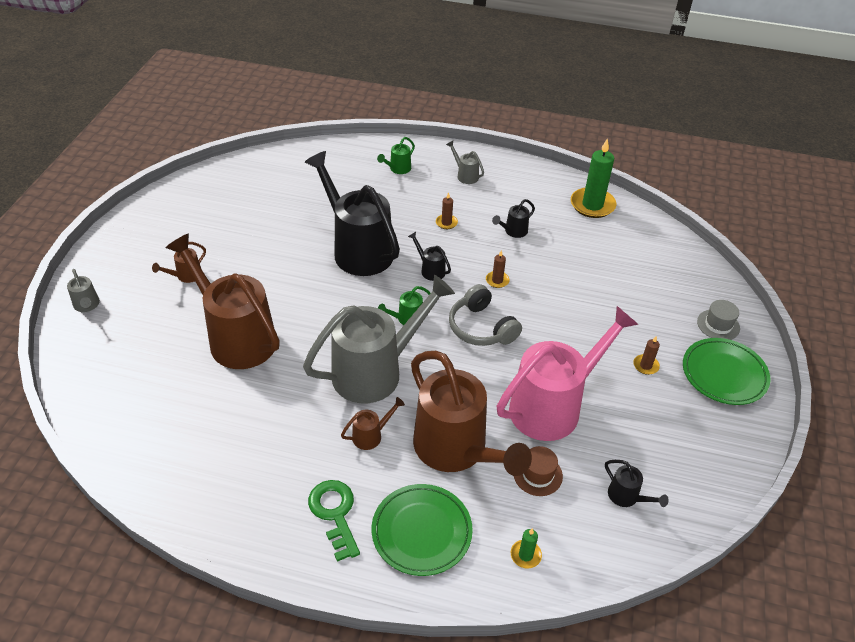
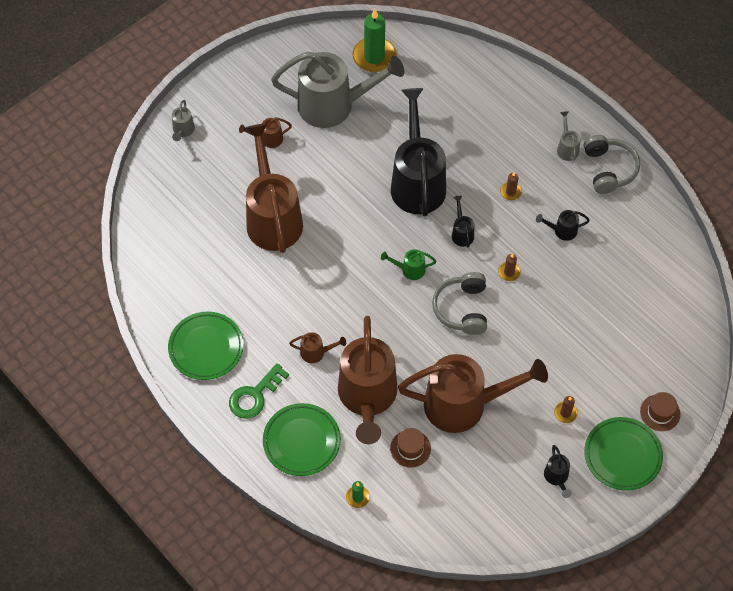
camera: 35 degrees right, 15 degrees up
grey watering can [303,275,455,403] -> grey watering can moved to [271,52,404,128]
green key [308,480,360,562] -> green key turned 150 degrees counterclockwise [229,363,289,419]
green watering can [377,137,415,174] -> none
pink watering can [497,306,638,441] -> brown watering can [398,354,548,433]
green candle [571,138,616,218] -> green candle moved to [353,9,397,72]
black watering can [605,460,669,507] -> black watering can moved to [544,445,572,498]
grey hat [697,300,740,340] -> brown hat [640,392,681,431]
none -> green plate [168,312,244,380]
none -> grey headphones [584,135,640,194]

